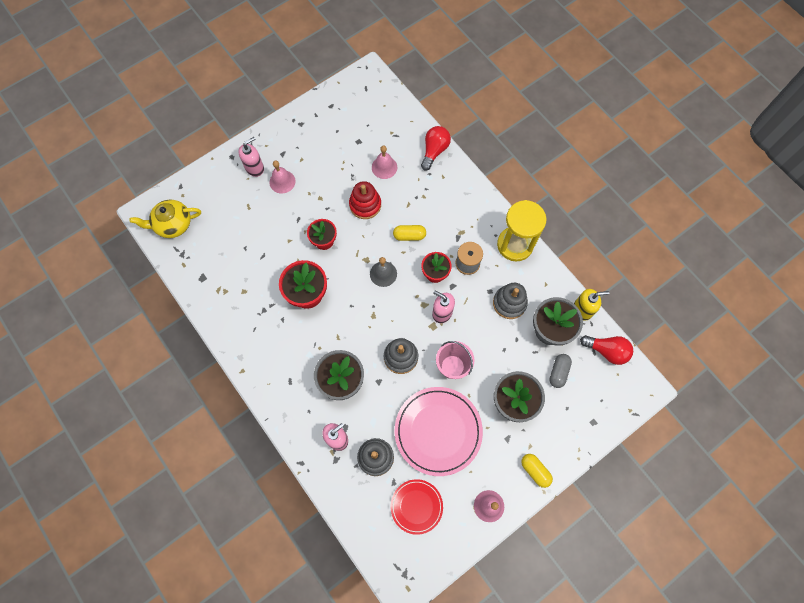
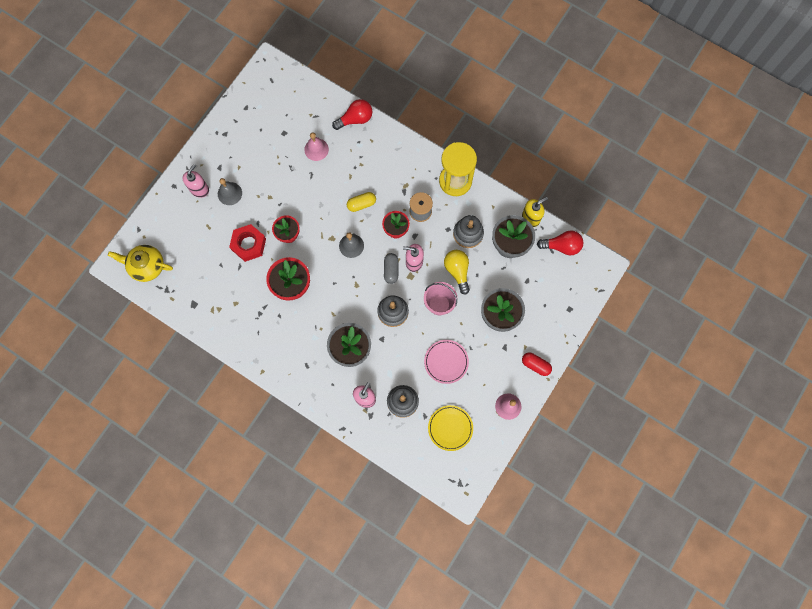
camera: 20 degrees left, 5 degrees up
yellow teapot [129,200,201,238] -> yellow teapot turned 45 degrees clockwise [108,245,173,282]
pink bell [269,160,296,194] -> grey bell [218,178,242,205]
red stacking toy [349,181,381,219] -> none
red plate [391,479,443,535] -> yellow plate [428,405,473,451]
pink plate [395,387,483,476] -> pink plate [424,340,469,384], size x0.58
red light bulb [421,126,451,171] -> red light bulb turned 60 degrees clockwise [332,99,372,130]
yellow capsule [521,454,553,488] -> red capsule [522,352,552,376]
grey capsule [549,354,572,388] -> grey capsule moved to [384,253,399,284]
none -> red nut [229,224,266,262]
none -> yellow light bulb [444,250,470,294]

